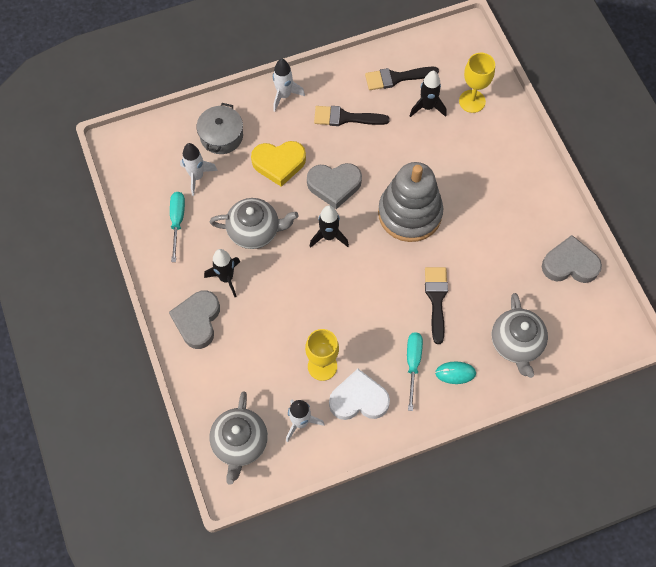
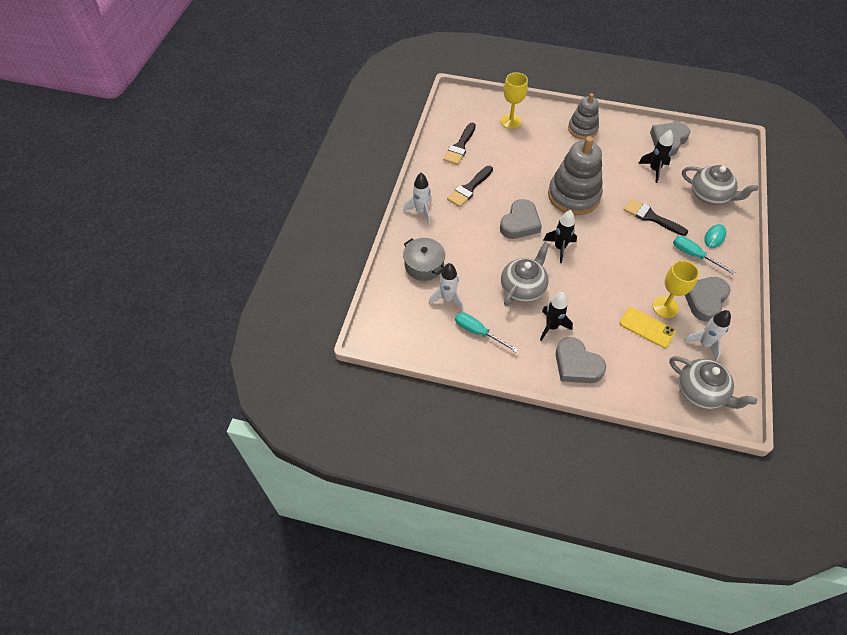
camera: 55 degrees left, 10 degrees down
yellow heart [251,141,306,187] -> none
white heart [329,369,390,420] -> grey heart [685,277,731,322]
black rocket [410,71,447,117] -> black rocket moved to [638,130,673,183]
none -> grey stacking toy [568,93,599,139]
none -> yellow phone [620,307,676,348]

